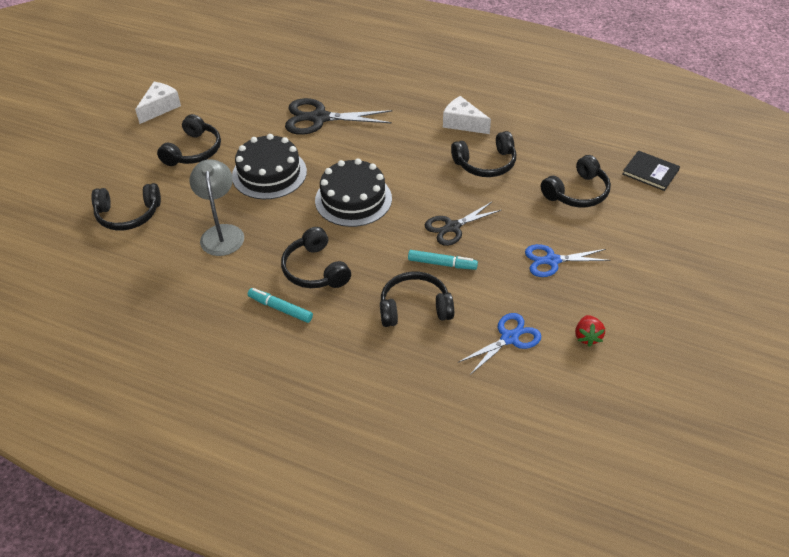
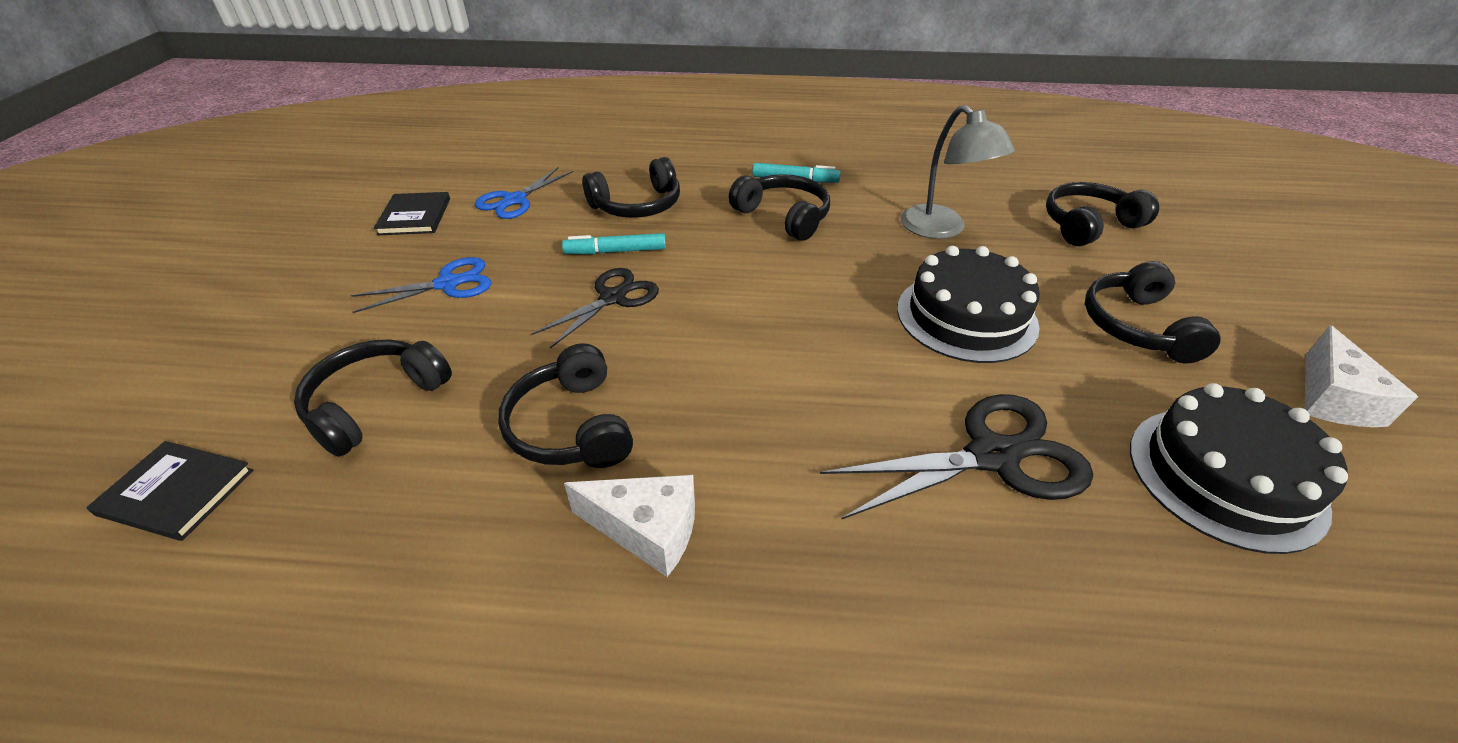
camera: 160 degrees right, 5 degrees down
black cake [315,158,392,227] -> black cake moved to [1130,383,1348,554]
black headphones [451,131,516,177] -> black headphones turned 75 degrees counterclockwise [498,343,633,468]
red strawberry [575,315,605,347] -> black book [374,192,450,235]

